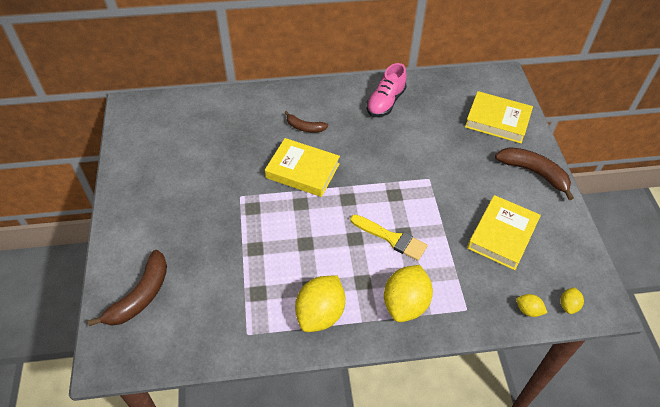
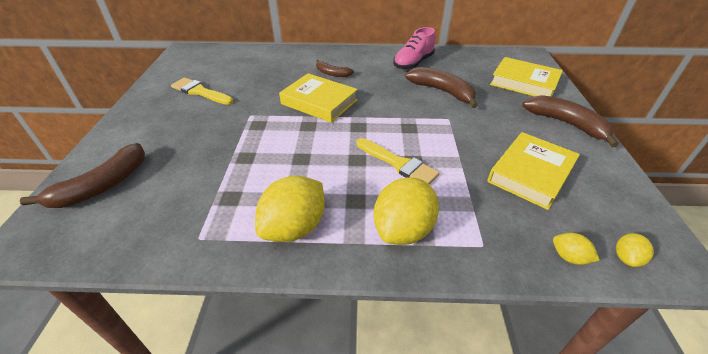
camera: 10 degrees right, 10 degrees down
none -> yellow brush [171,78,233,105]
none -> brown banana [405,67,478,108]

